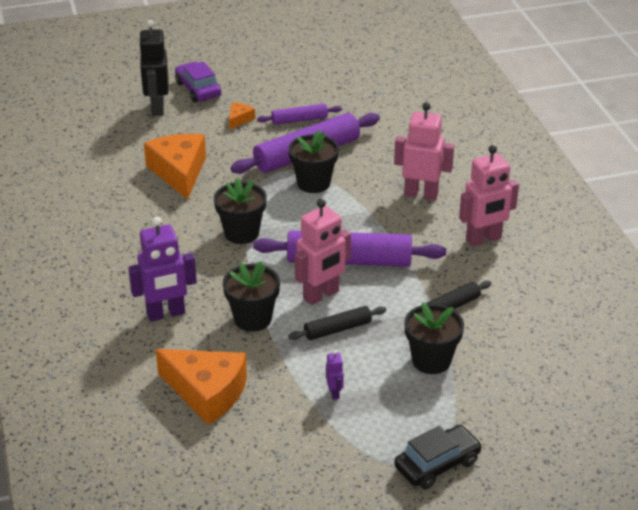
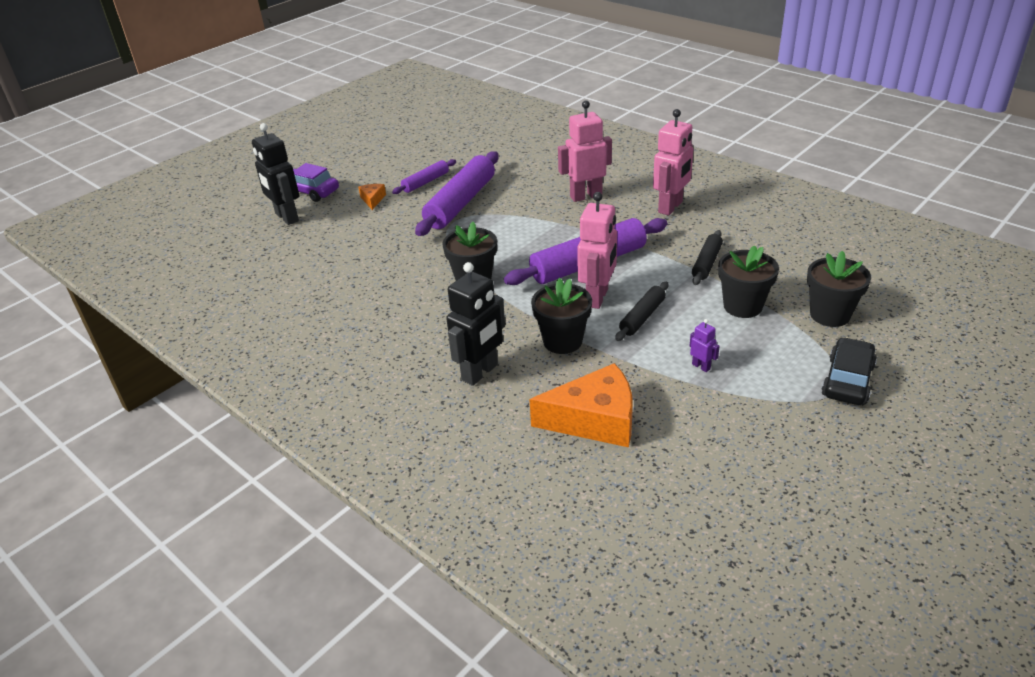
camera: 30 degrees left, 0 degrees up
purple robot [128,217,197,322] -> black robot [446,262,505,386]
orange cheese [144,134,206,200] -> none
black flower pot [289,130,339,193] -> black flower pot moved to [807,251,871,327]

